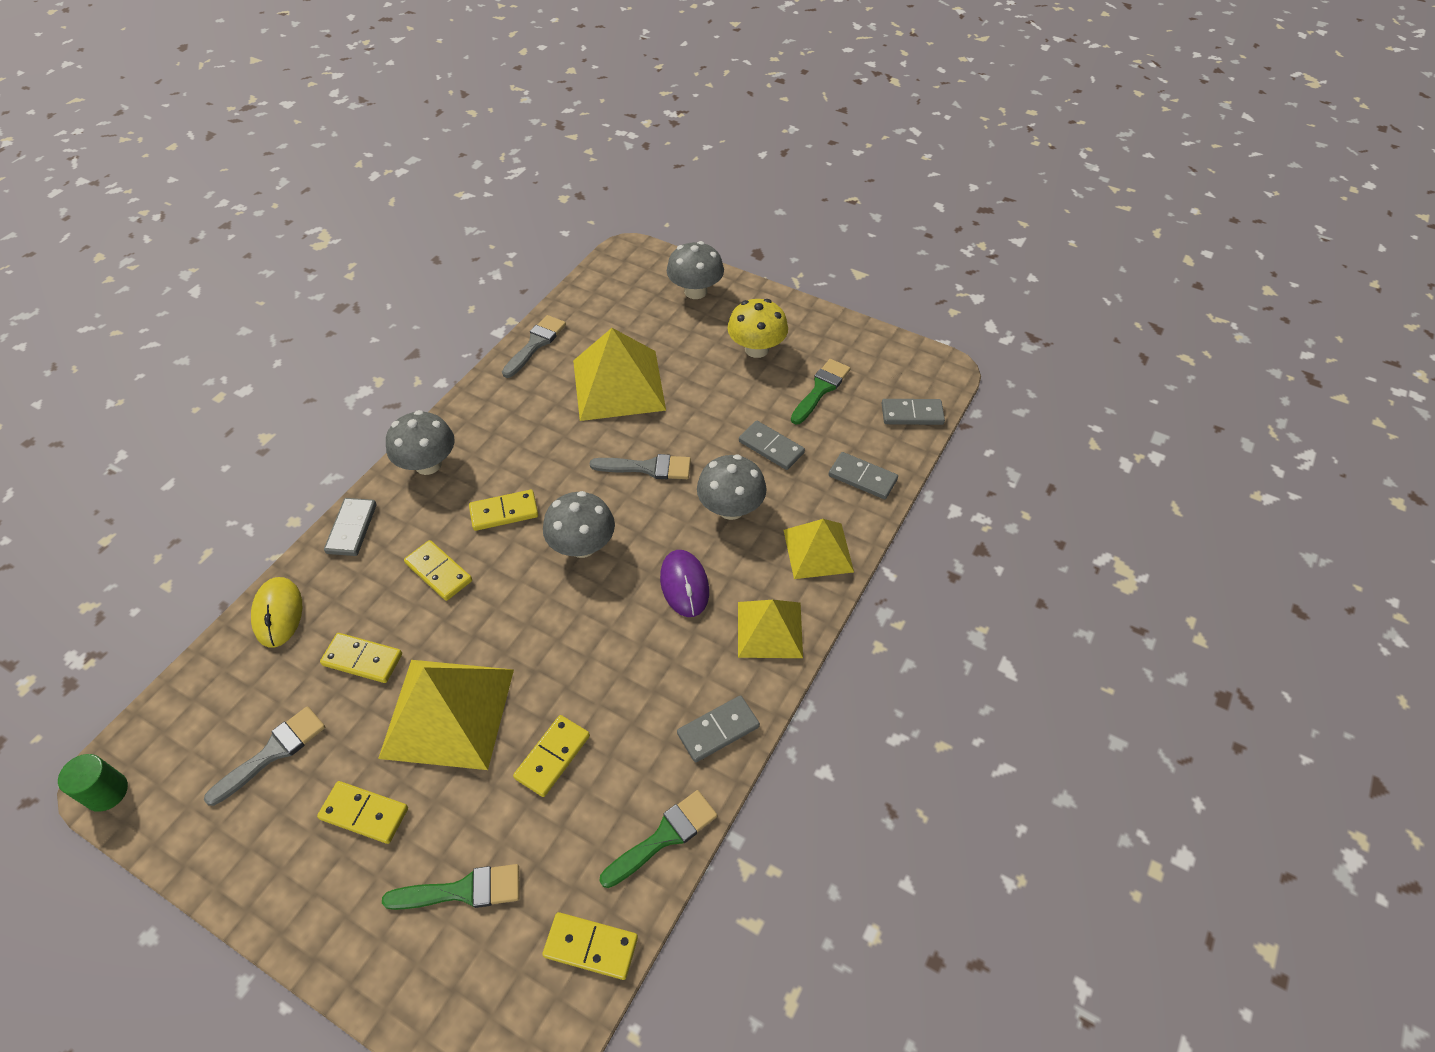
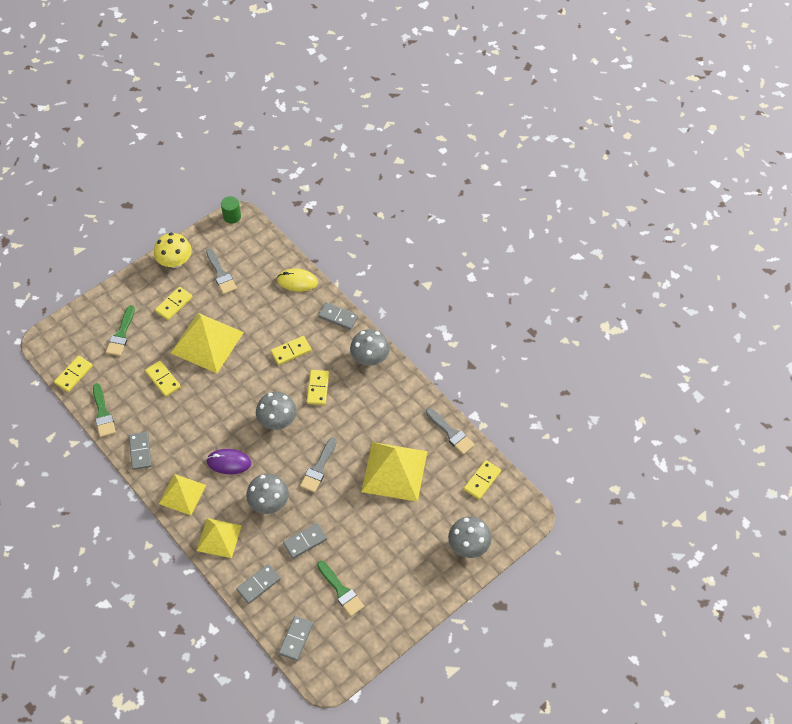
camera: 110 degrees right, 5 degrees up
yellow domino [320,633,402,683] -> yellow domino moved to [464,460,501,499]
yellow mushroom [727,299,788,358] -> yellow mushroom moved to [154,233,192,268]

